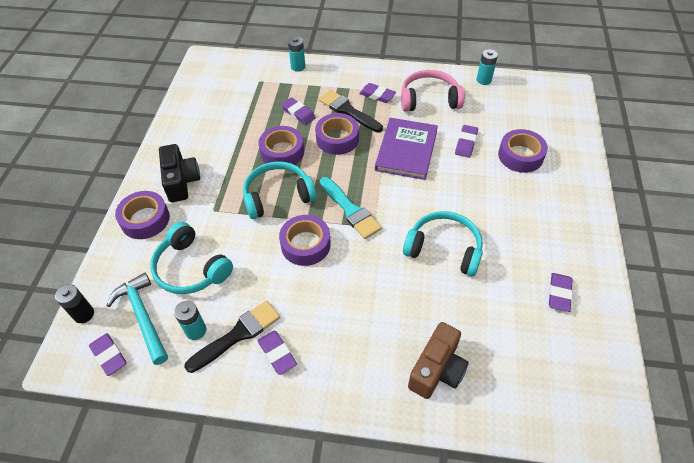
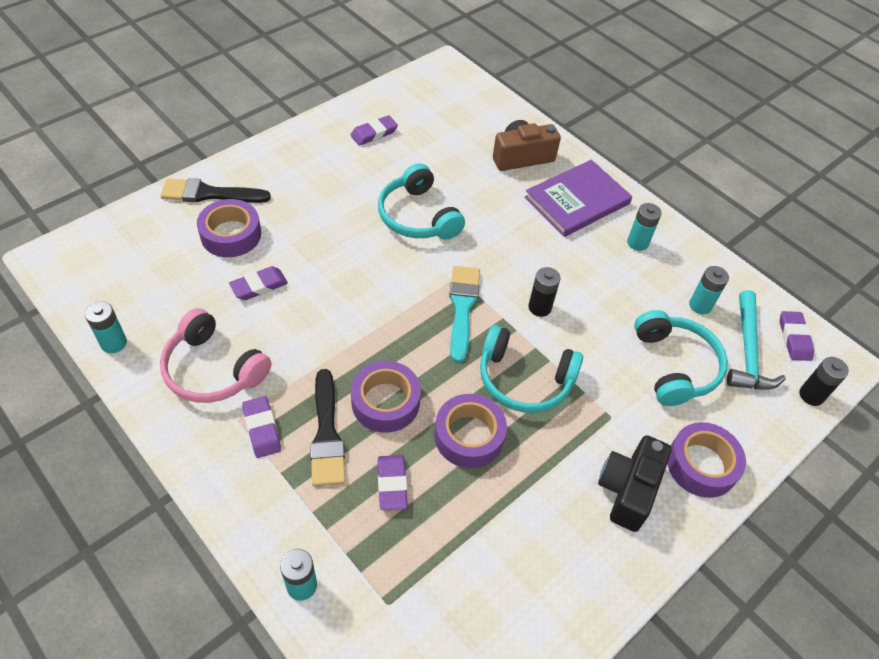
camera: 145 degrees left, 0 degrees up
black brush [184,300,280,373] -> black brush moved to [161,178,271,203]
purple eraser [257,331,297,375] -> turquoise battery [627,203,662,251]
purple tape [279,215,331,266] -> black battery [528,267,560,317]
purple book [375,118,438,180] -> purple book moved to [524,160,632,237]

